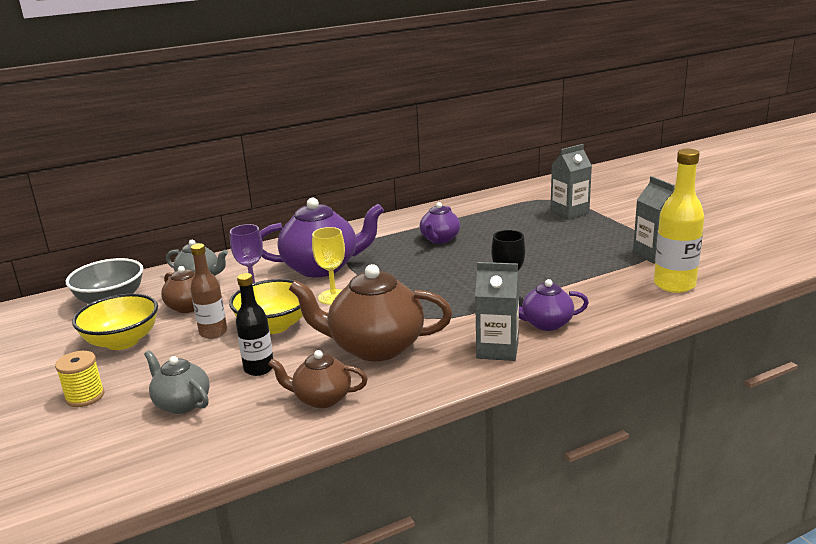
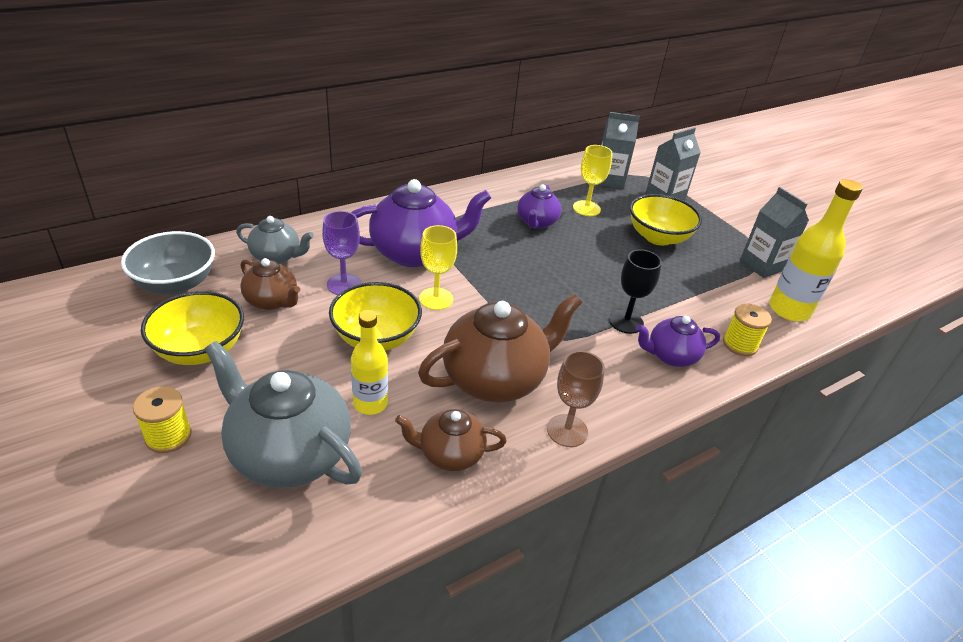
camera: 10 degrees left, 15 degrees up
grey teapot [144,350,210,414] -> grey teapot [204,341,362,488], size x1.80
brown bottle [190,243,227,339] -> none
black bottle [236,273,273,376] -> yellow bottle [351,310,388,415]
brown teapot [289,264,452,361] -> brown teapot turned 150 degrees clockwise [418,294,582,402]
grey carton [475,262,519,361] -> grey carton moved to [598,112,640,189]
none -> brown goblet [547,351,605,447]
none -> yellow goblet [573,145,613,216]
none -> yellow bowl [630,194,702,246]
none -> yellow spool [723,304,772,356]

